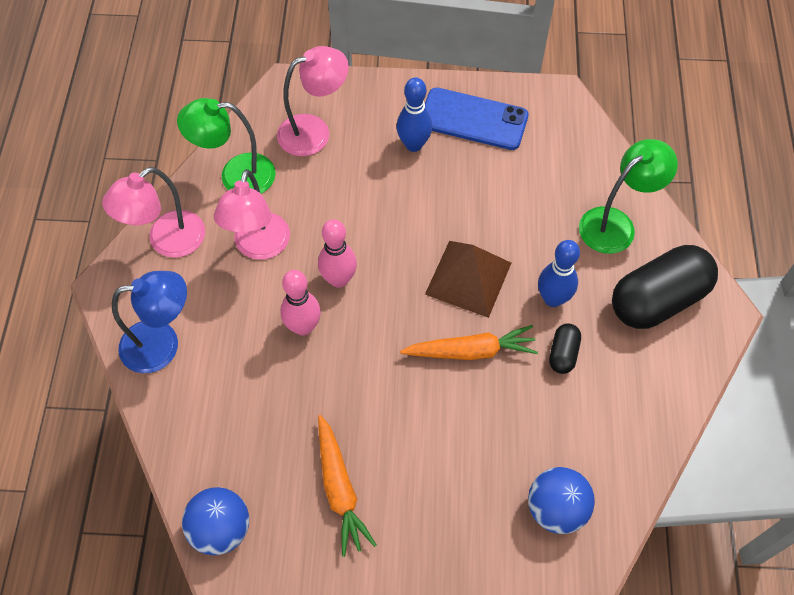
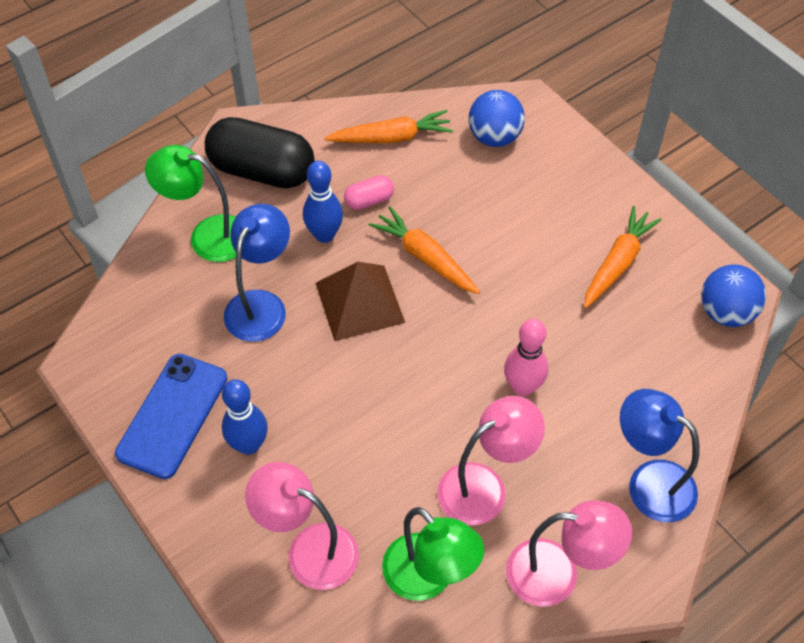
camera: 130 degrees left, 5 degrees down
pink bowling pin [318,219,357,288] -> none
blue phone [425,88,529,150] -> blue phone turned 45 degrees clockwise [115,354,227,479]
black capsule [549,324,581,374] -> pink capsule [344,175,394,210]
none -> blue lamp [224,204,290,342]
none -> orange carrot [325,110,453,143]

